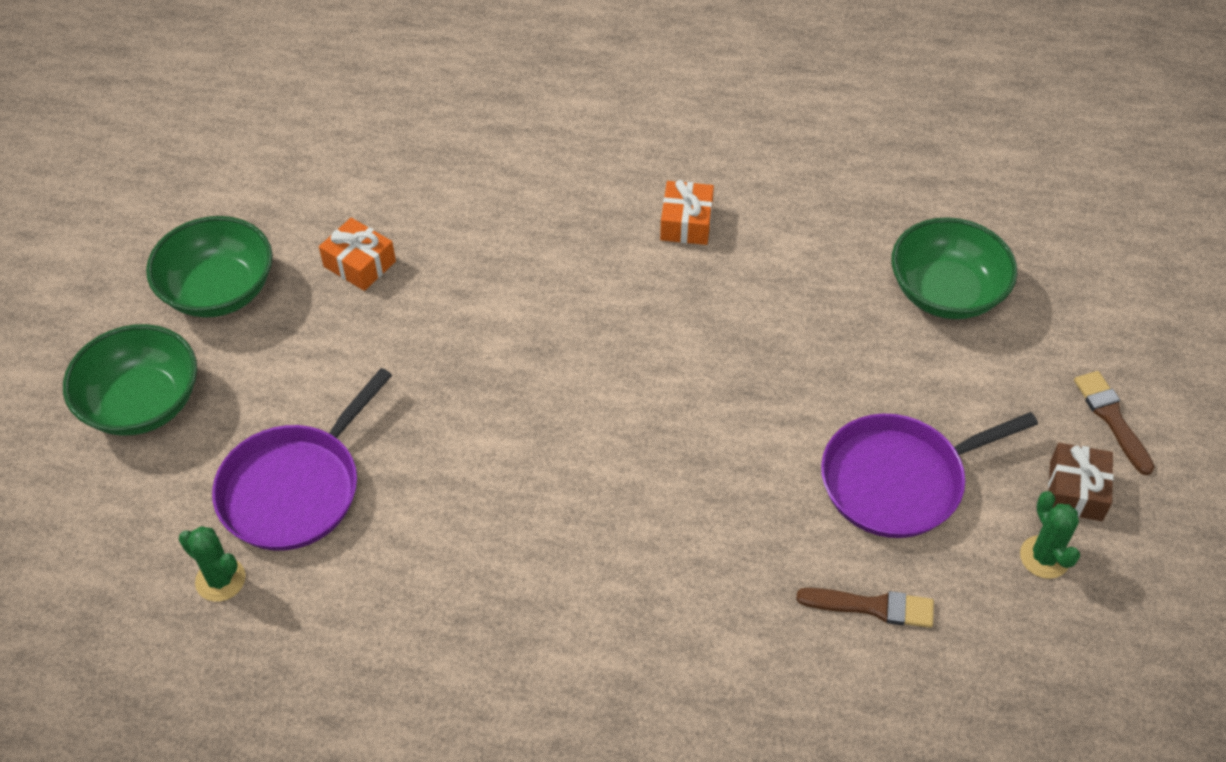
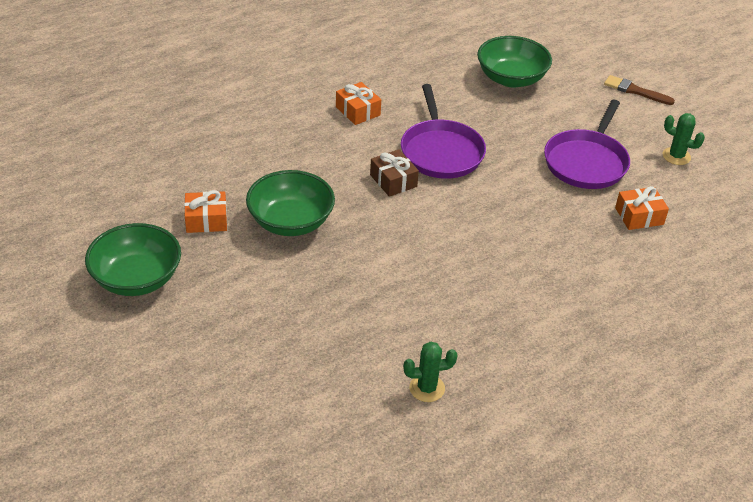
camera: 45 degrees left, 10 degrees down
green bowl [63,324,197,436] -> green bowl moved to [246,170,335,236]
green cactus [179,526,246,602] -> green cactus moved to [403,341,458,402]
purple pan [212,368,392,551] -> purple pan moved to [401,84,486,179]
brown brush [796,588,934,628] -> orange gift [615,186,669,230]
brown gift [1048,443,1114,521] -> brown gift moved to [370,149,419,197]

